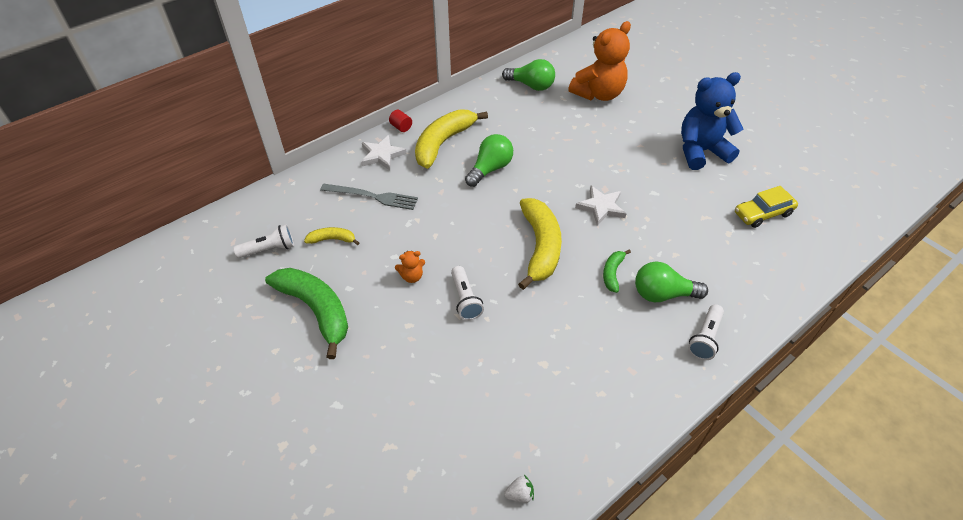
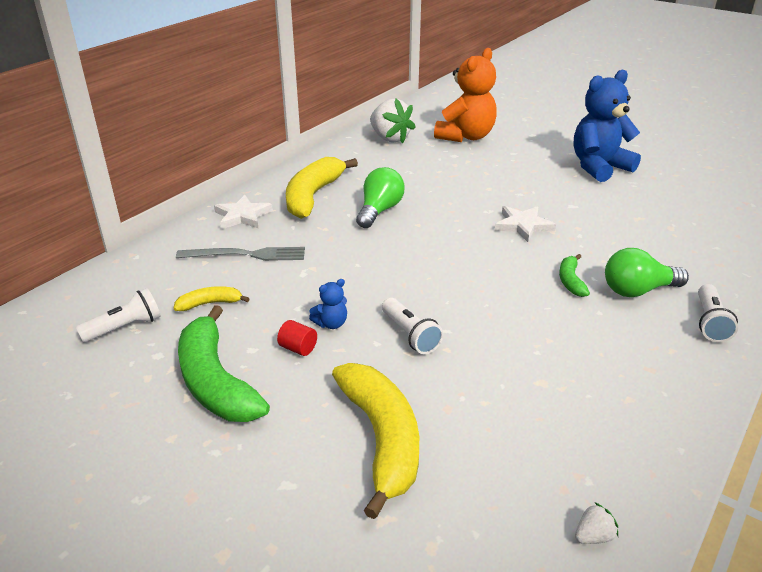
camera: 15 degrees left, 15 degrees down
green banana [265,268,348,359] -> green banana turned 150 degrees counterclockwise [178,305,270,422]
red cylinder [389,110,412,132] -> red cylinder moved to [277,320,317,356]
orange teddy bear [395,251,425,283] -> blue teddy bear [309,279,347,329]
green light bulb [502,59,555,91] -> white strawberry [370,99,416,143]
yellow banana [518,198,562,290] -> yellow banana moved to [332,363,419,519]
yellow car [735,186,798,228] -> none

